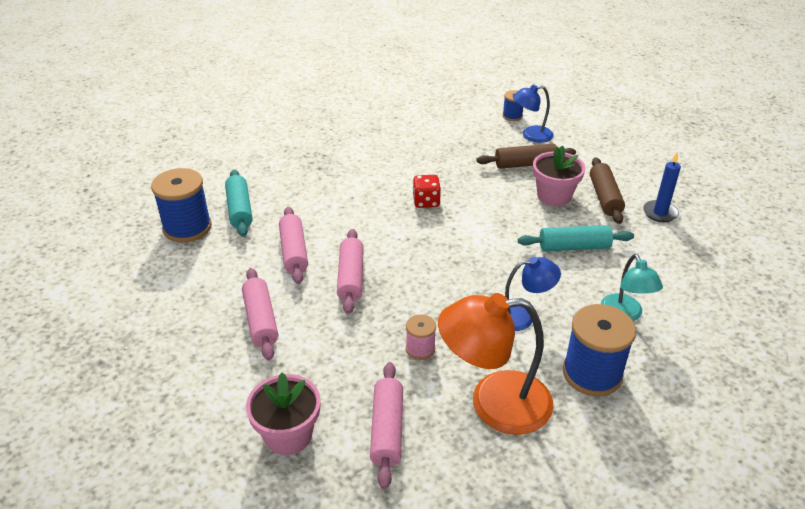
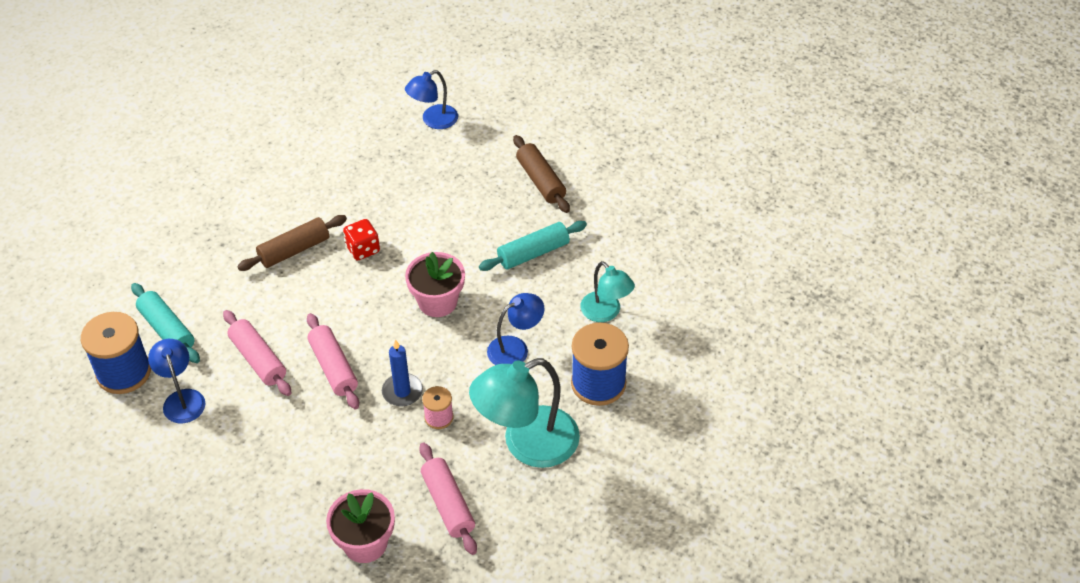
camera: 25 degrees left, 10 degrees up
pink rolling pin [242,268,278,361] -> none
orange lamp [438,293,554,435] -> turquoise lamp [469,358,580,468]
brown rolling pin [476,144,576,169] -> brown rolling pin moved to [237,215,347,271]
blue spool [502,90,523,121] -> none
pink flower pot [533,146,586,206] -> pink flower pot moved to [405,252,465,317]
blue candle [643,153,681,222] -> blue candle moved to [382,339,423,406]
none -> blue lamp [148,339,205,423]

